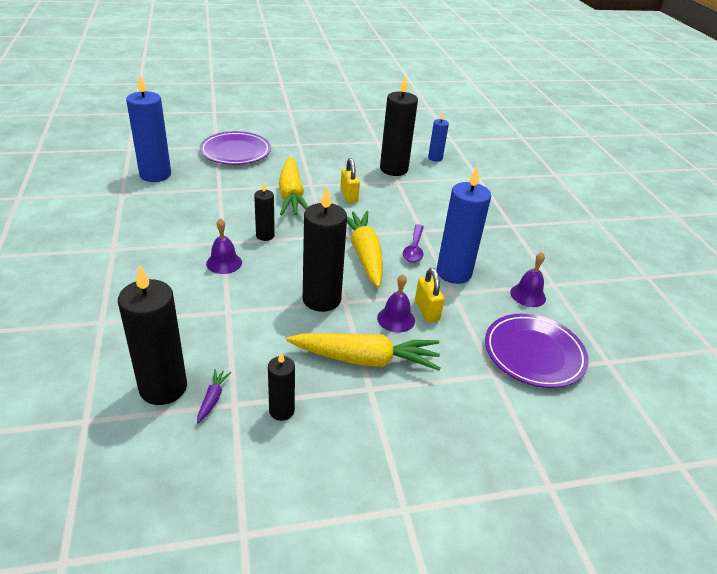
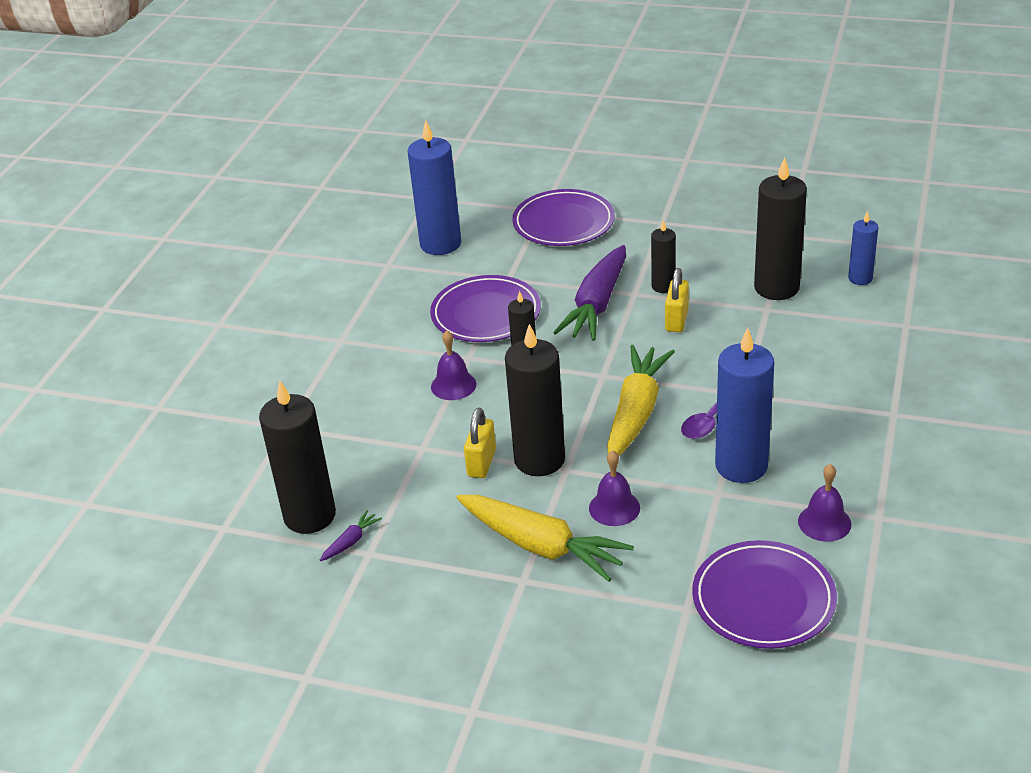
camera: 35 degrees right, 0 degrees up
black candle [268,352,295,421] -> black candle moved to [651,220,676,293]
yellow carrot [279,157,308,215] -> purple carrot [553,245,626,341]
yellow padlock [415,268,445,322] -> yellow padlock moved to [464,408,496,478]
none -> purple plate [430,275,541,342]

